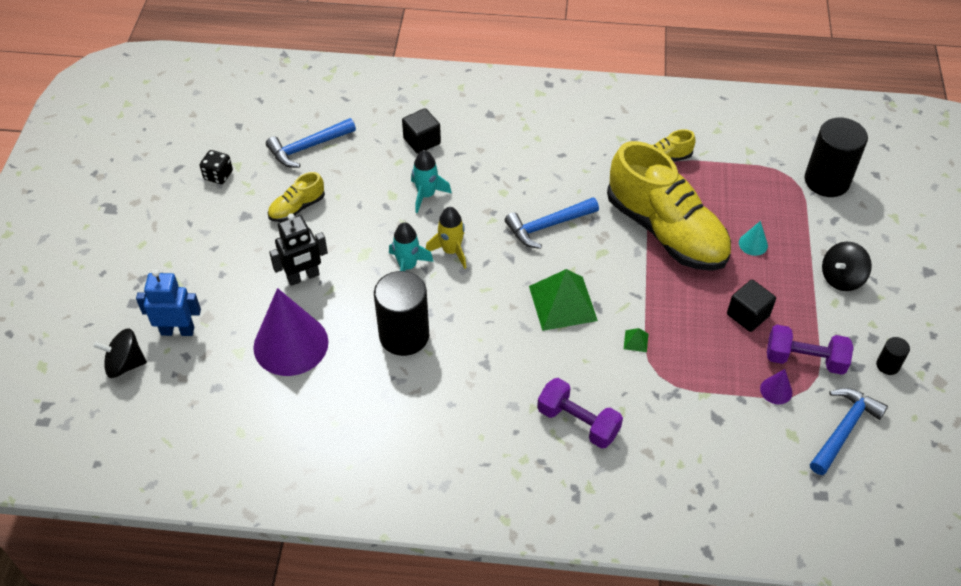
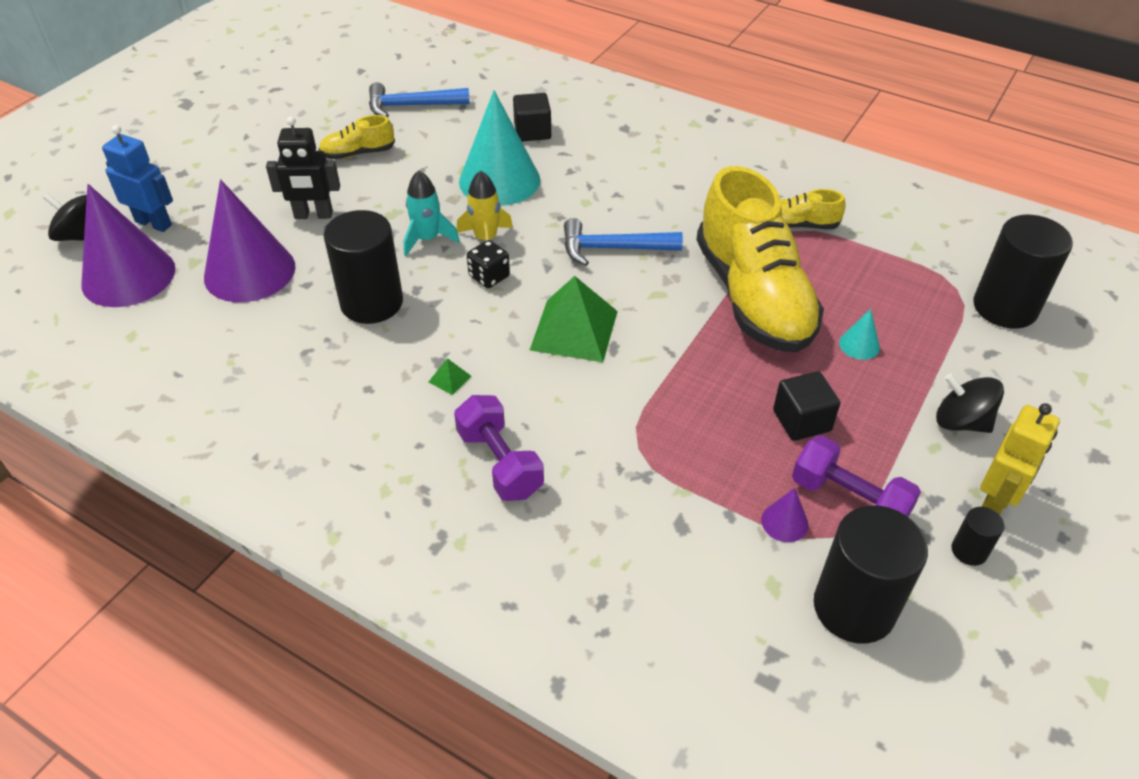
camera: 25 degrees right, 5 degrees down
black dice [200,150,233,184] -> black dice moved to [467,240,510,288]
turquoise rocket [411,150,452,213] -> turquoise cone [459,90,540,206]
green pyramid [624,328,649,352] -> green pyramid moved to [429,358,472,395]
blue hammer [810,388,888,475] -> black cylinder [814,506,928,644]
black spinning top [822,242,872,291] -> black spinning top turned 45 degrees clockwise [936,374,1004,433]
none -> purple cone [82,184,175,307]
none -> yellow robot [980,403,1060,515]

